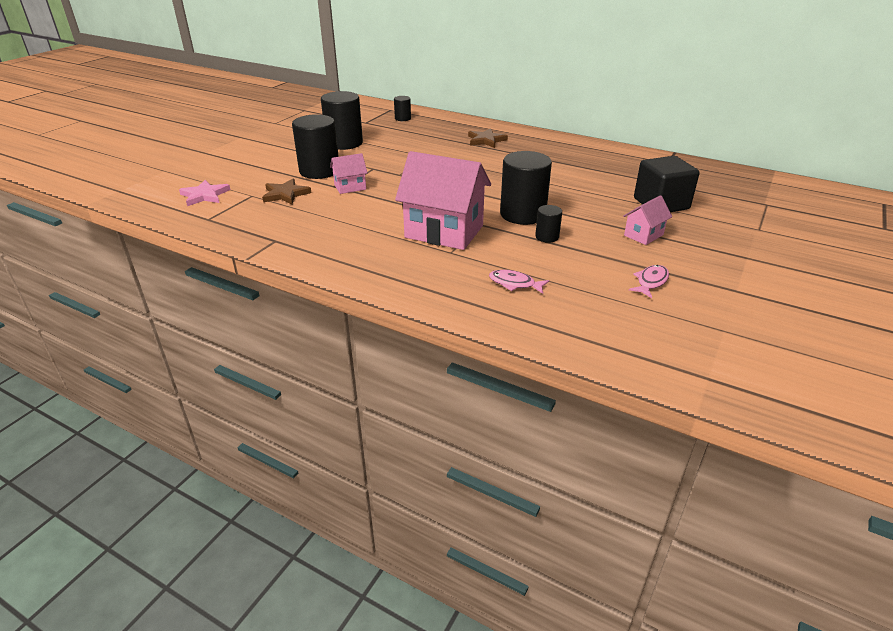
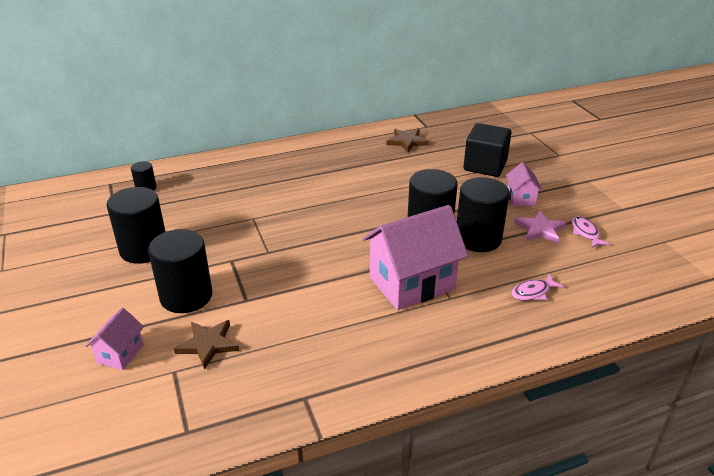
camera: 50 degrees left, 0 degrees up
pink star [179,180,231,206] -> pink star moved to [514,210,567,244]
pink house [330,153,368,194] -> pink house moved to [85,308,144,370]
brown star [468,128,508,148] -> brown star moved to [386,129,429,152]
black cylinder [535,205,562,243] -> black cylinder [457,177,510,252], size x2.05

